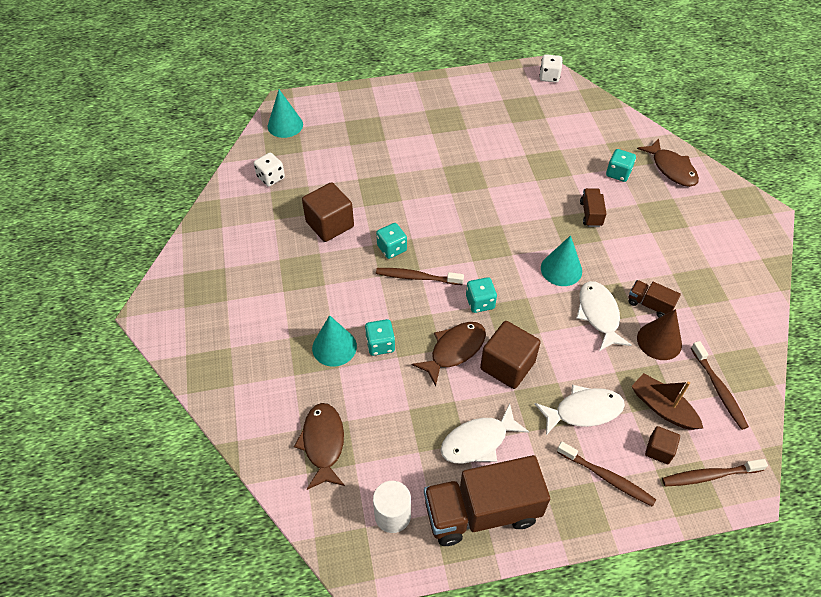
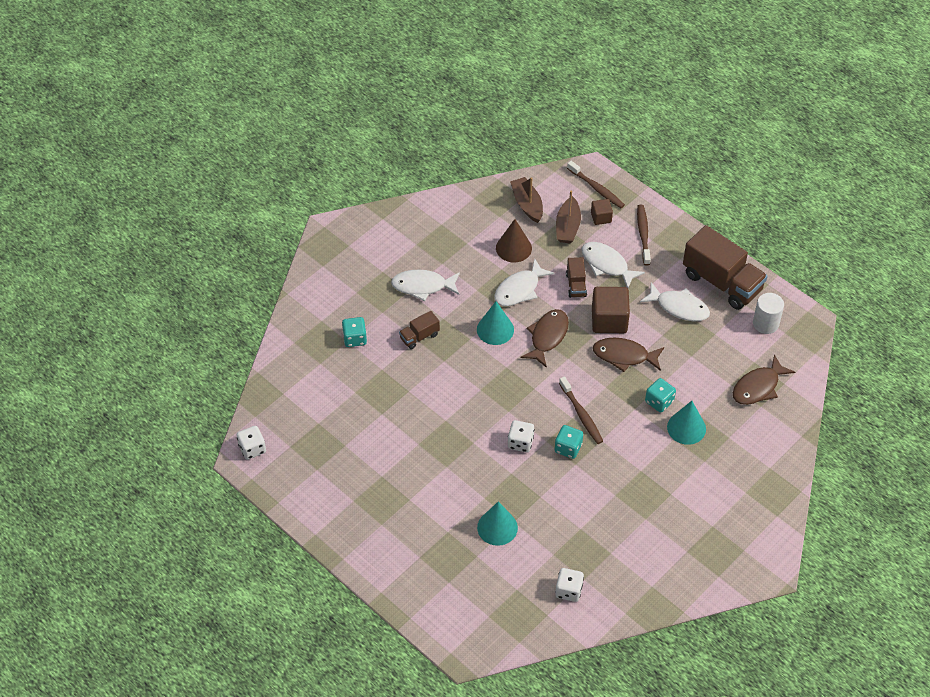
camera: 125 degrees left, 0 degrees up
turquoise cone [268,89,303,138] -> turquoise cone moved to [477,501,518,546]
brown cube [302,182,354,242] -> none
turquoise dice [466,277,497,313] -> none
brown truck [628,280,681,318] -> brown truck moved to [566,257,587,298]
brown fish [637,138,699,187] -> brown fish moved to [521,309,569,368]
brown toothbrush [691,341,749,430] -> brown boat [510,177,543,223]
none -> white fish [391,269,460,301]
none -> white dice [508,420,534,452]

